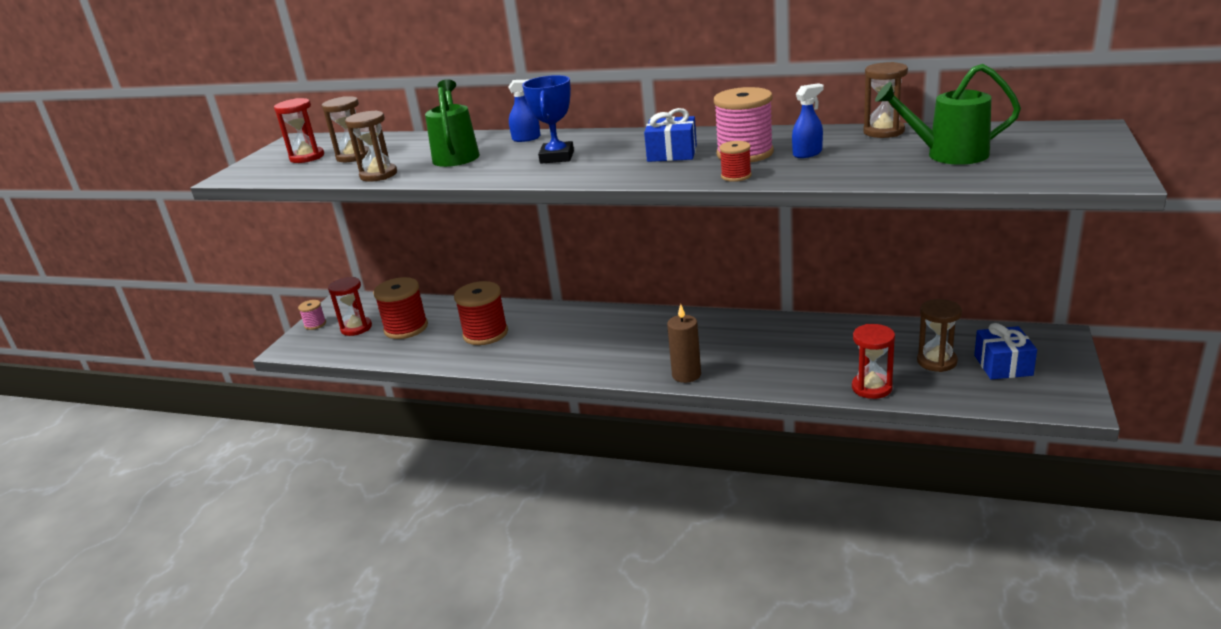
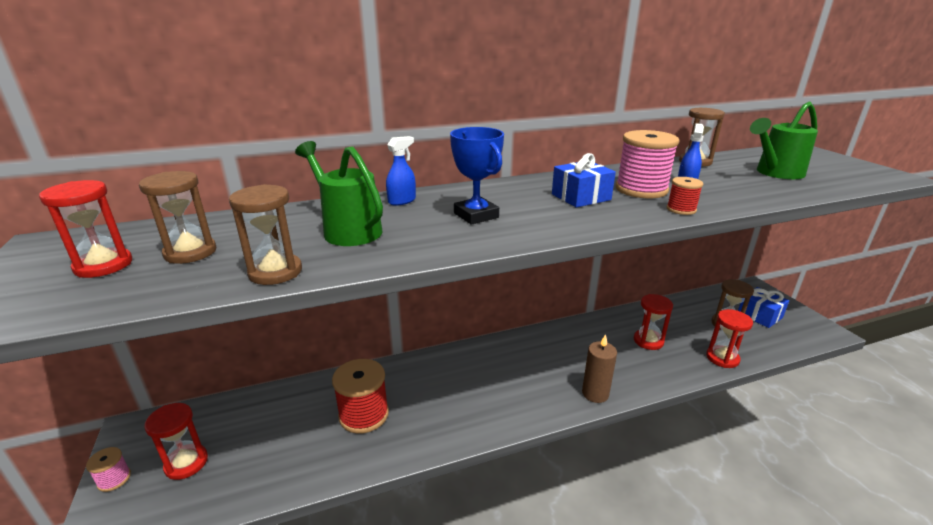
camera: 40 degrees left, 0 degrees up
red spool [373,277,428,339] -> none
none -> red hourglass [634,294,673,350]

